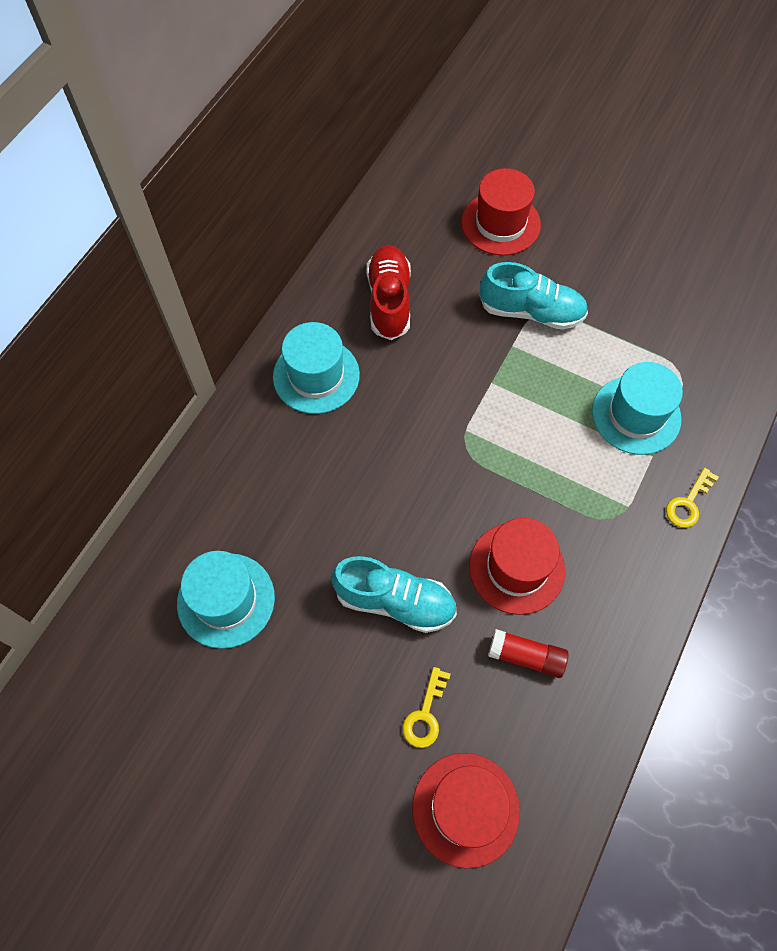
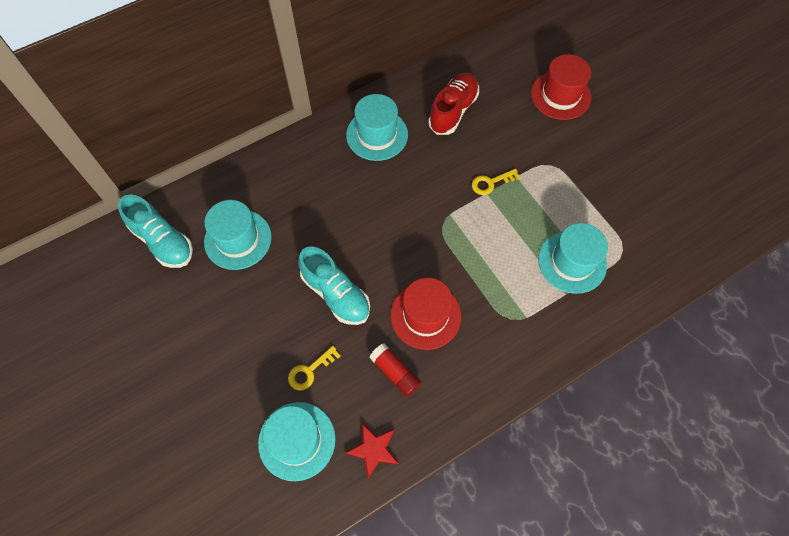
camera: 30 degrees right, 0 degrees up
red hat [412,753,520,869] -> turquoise hat [258,402,336,481]
turquoise shoe [480,262,588,330] -> turquoise shoe moved to [118,194,193,268]
yellow key [666,468,719,528] -> yellow key moved to [472,169,521,195]
none -> red star [345,423,399,478]

